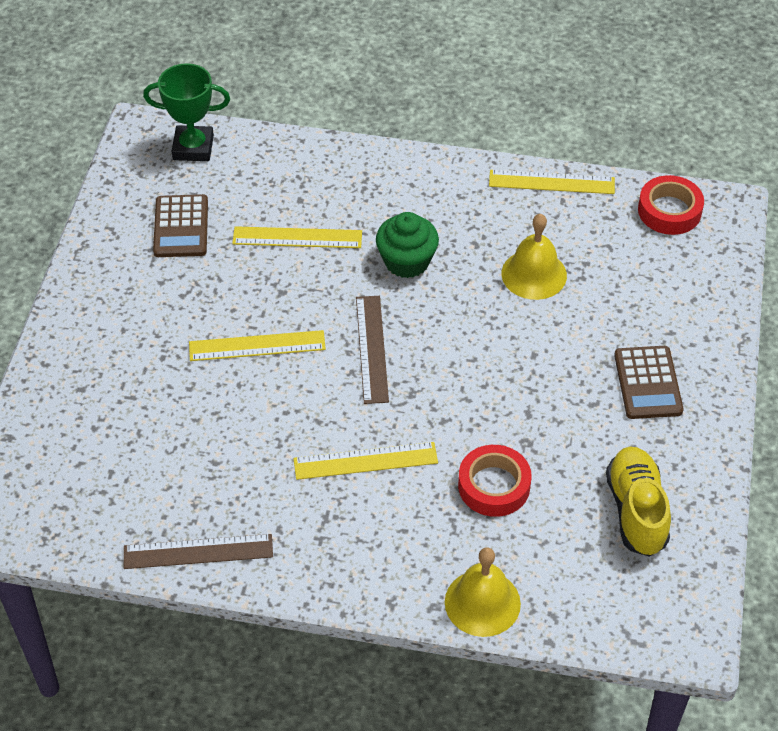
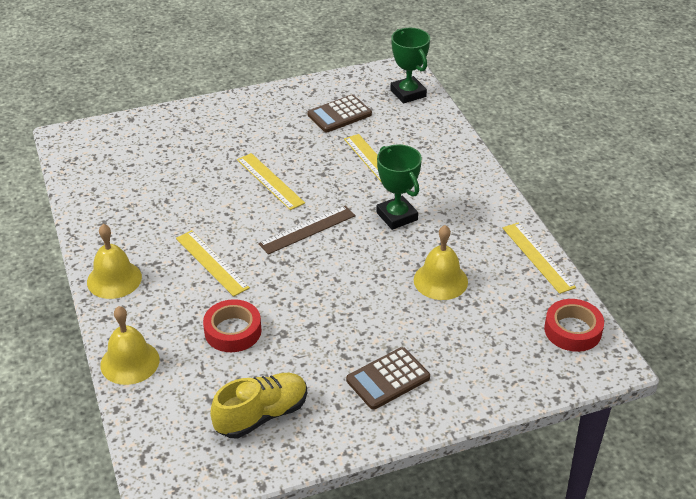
camera: 60 degrees right, 10 degrees down
brown ruler [124,534,273,569] -> none
green cupcake [376,212,439,278] -> green trophy [376,144,422,230]
none -> yellow bell [87,224,142,299]

